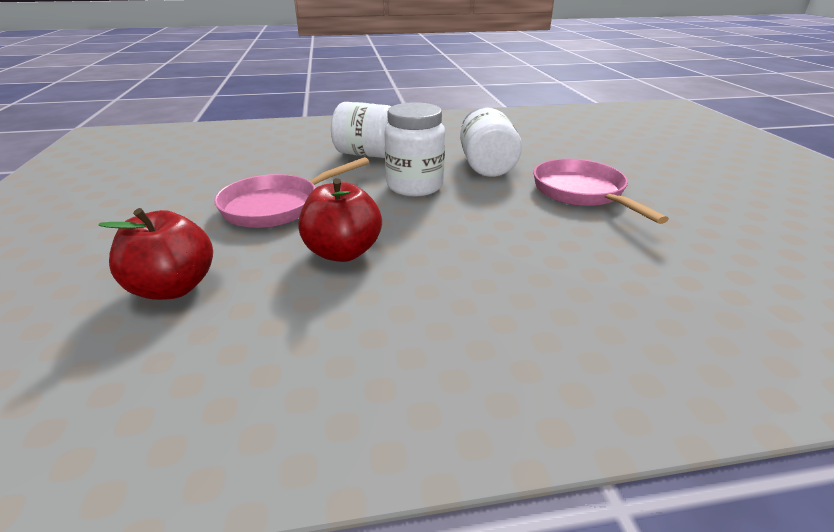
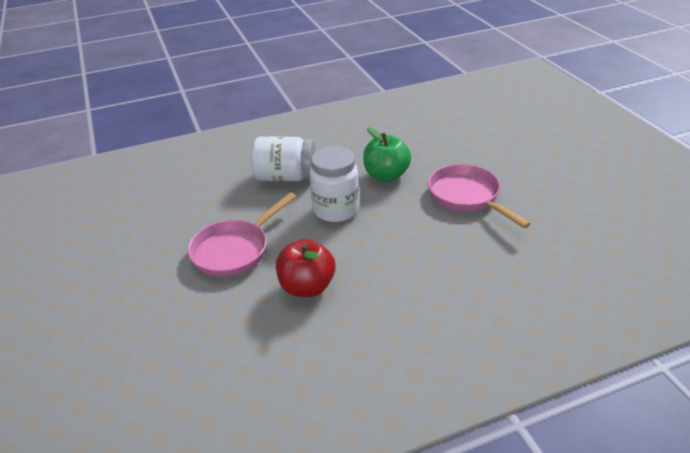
camera: 10 degrees left, 5 degrees up
red apple [98,208,213,300] -> none
white jar [460,107,522,177] -> green apple [363,128,411,182]

